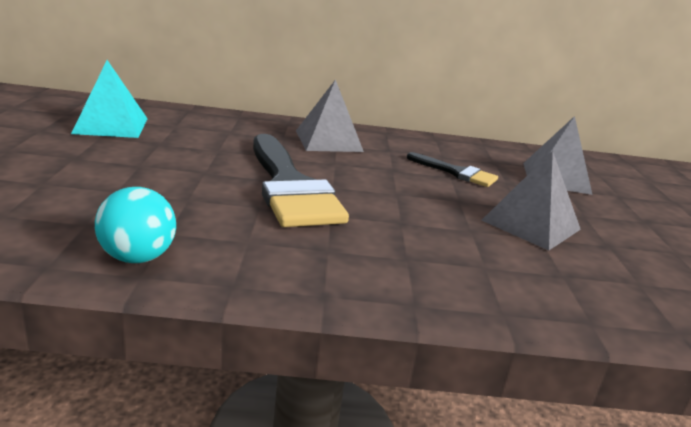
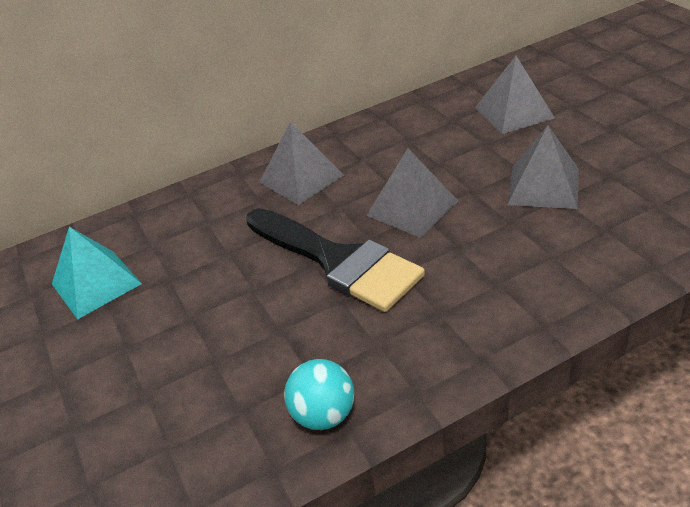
camera: 20 degrees left, 15 degrees up
black brush [407,152,498,187] -> none
none -> grey pyramid [366,149,458,238]

